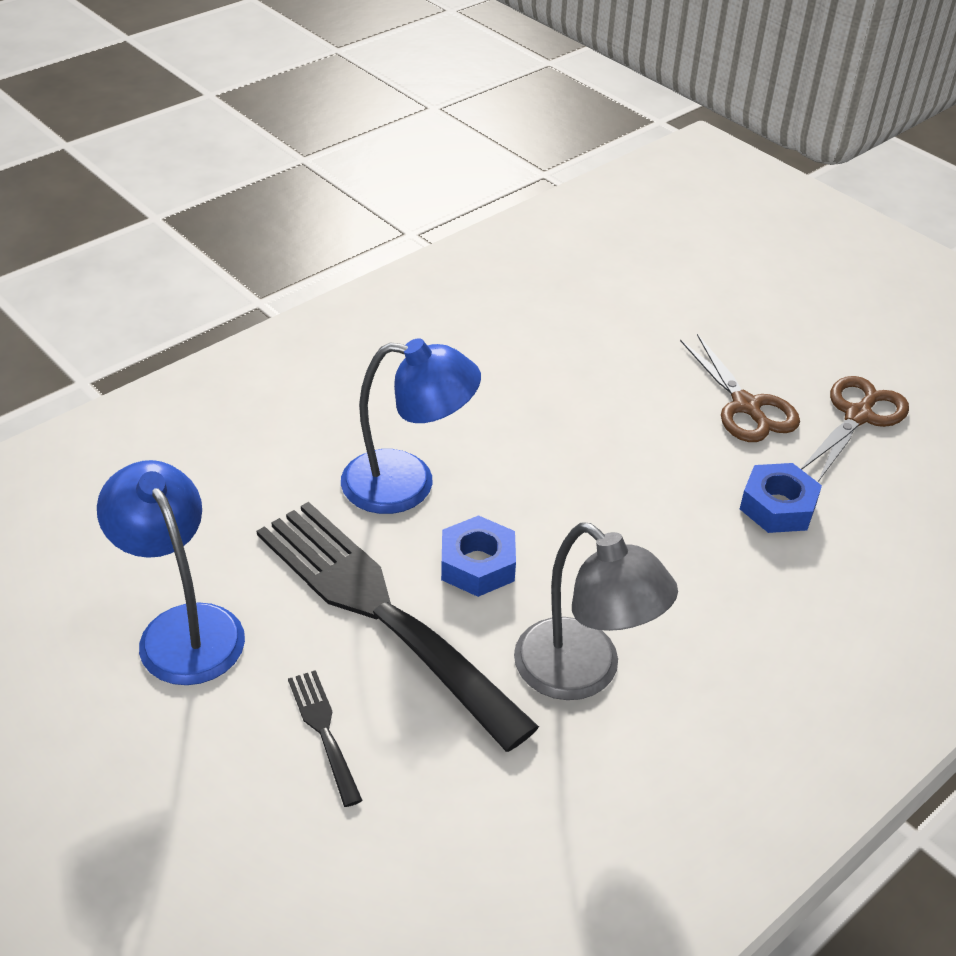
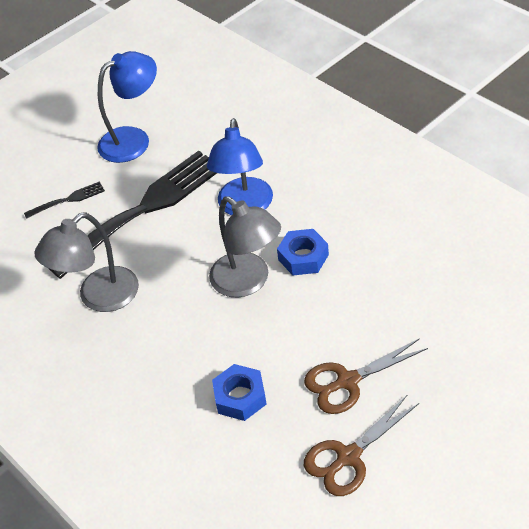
camera: 95 degrees right, 5 degrees up
blue nut [441,515,516,597] -> blue nut moved to [277,229,329,275]
brown scissors [801,376,909,482] -> brown scissors turned 105 degrees clockwise [304,395,419,496]
none -> grey lamp [209,196,281,298]

